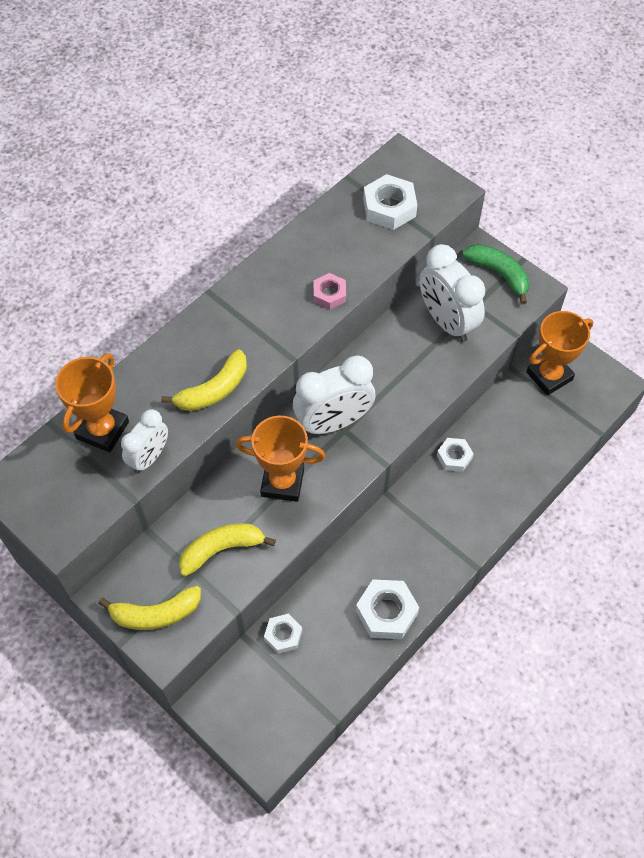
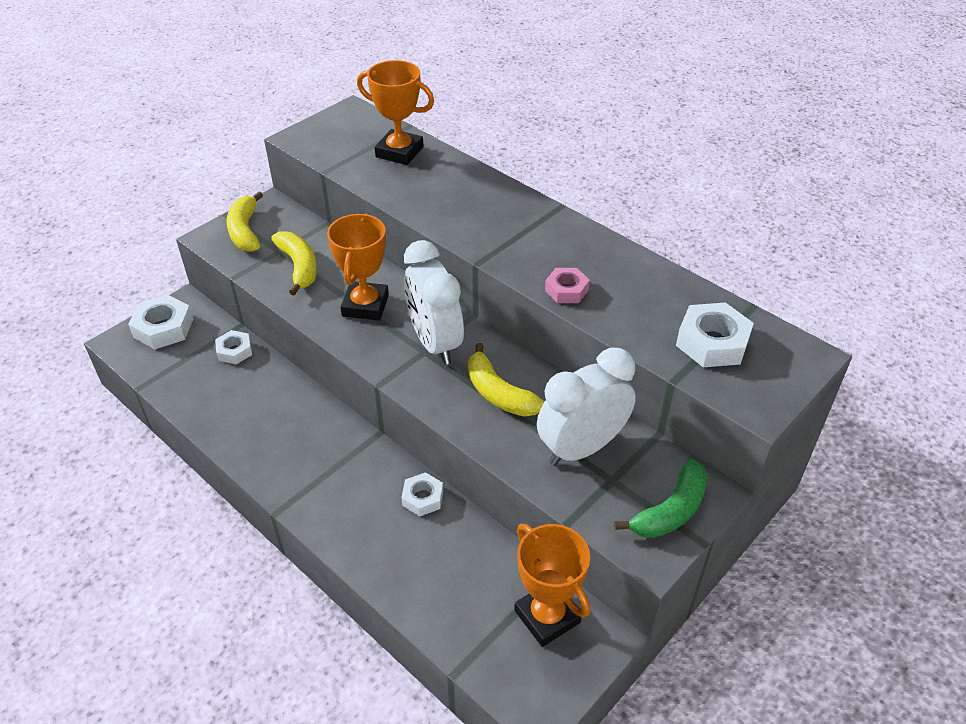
camera: 90 degrees right, 15 degrees down
white clock [121,409,168,473] -> none
yellow banana [161,349,247,411] -> yellow banana moved to [468,343,545,416]
white nut [356,580,419,639] -> white nut moved to [128,295,193,349]

